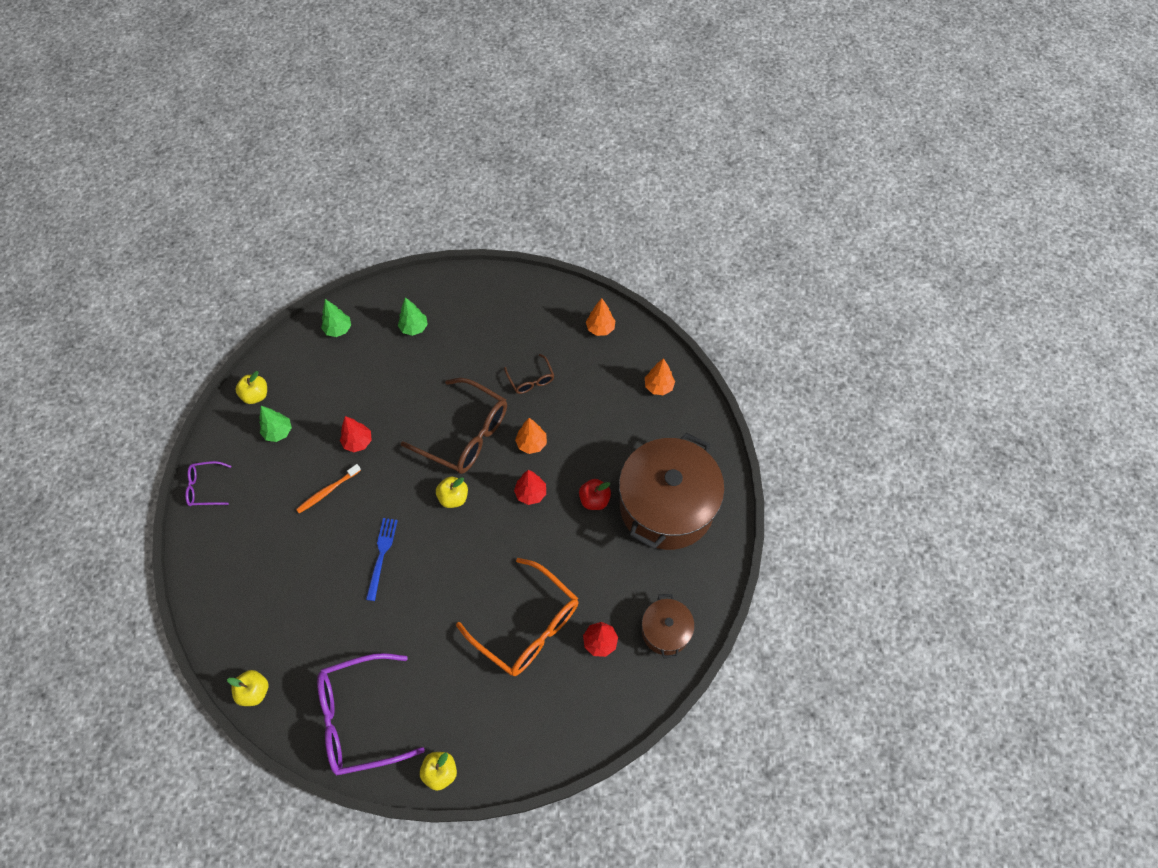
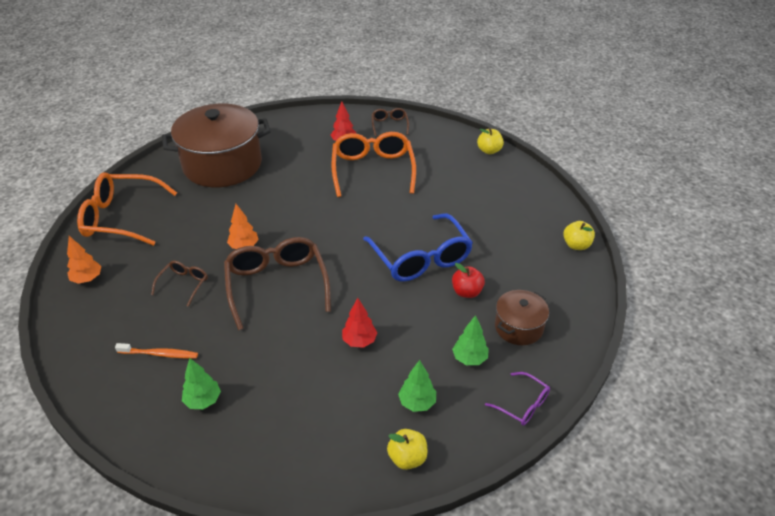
camera: 135 degrees left, 20 degrees down
orange toothbrush [296,464,361,513] -> orange toothbrush moved to [115,343,198,358]
purple glasses [317,653,425,776] -> none
green tree [321,299,351,337] -> green tree moved to [452,315,489,365]
blue fork [366,518,398,601] -> blue glasses [363,213,473,281]
yellow apple [436,477,468,508] -> none
red tree [514,470,546,505] -> none
red apple [579,479,611,510] -> red apple moved to [452,263,485,298]
brown pot [642,594,695,658] -> brown pot moved to [495,290,549,345]
orange tree [645,358,675,395] -> orange glasses [77,172,177,246]
none -> brown glasses [372,108,409,136]

